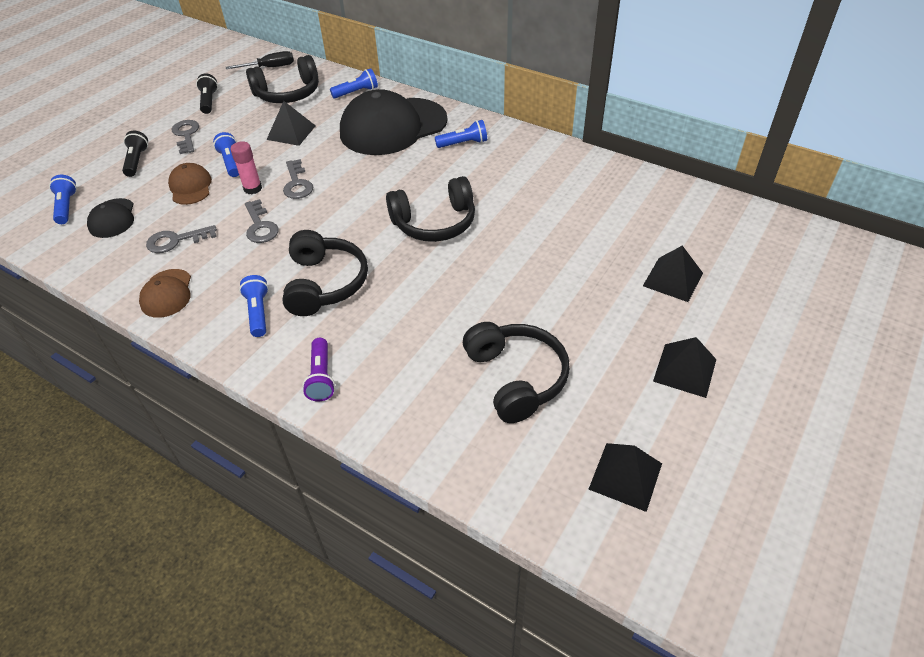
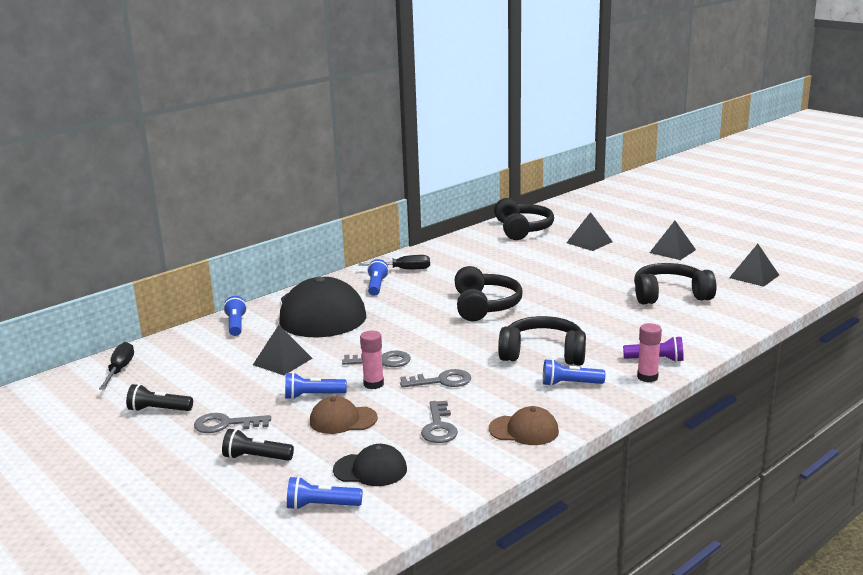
camera: 75 degrees left, 25 degrees down
black headphones [246,55,319,103] -> black headphones moved to [494,198,554,240]
none -> black screwdriver [359,255,430,269]
none -> pink glue stick [637,323,662,382]

